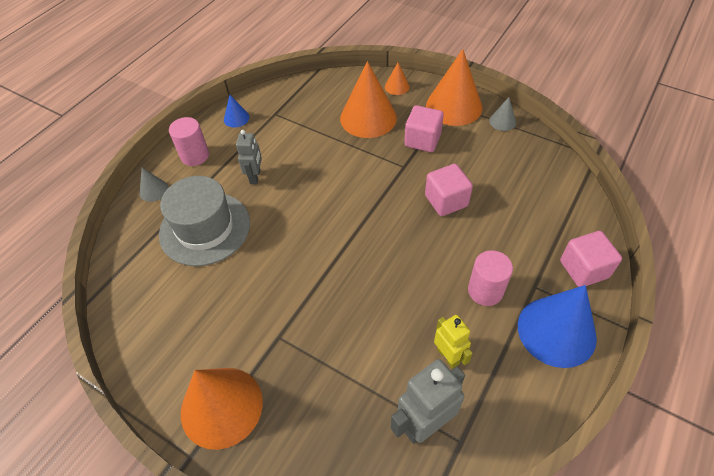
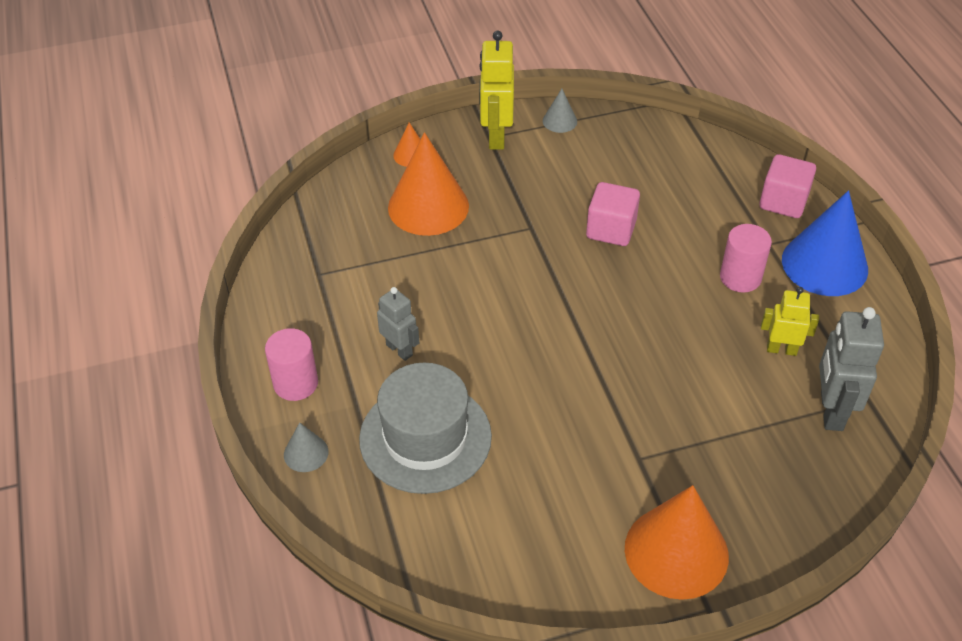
camera: 50 degrees left, 5 degrees down
blue cone [224,95,250,128] -> none
pink cube [404,105,444,152] -> none
orange cone [426,49,482,126] -> yellow robot [479,31,514,150]

